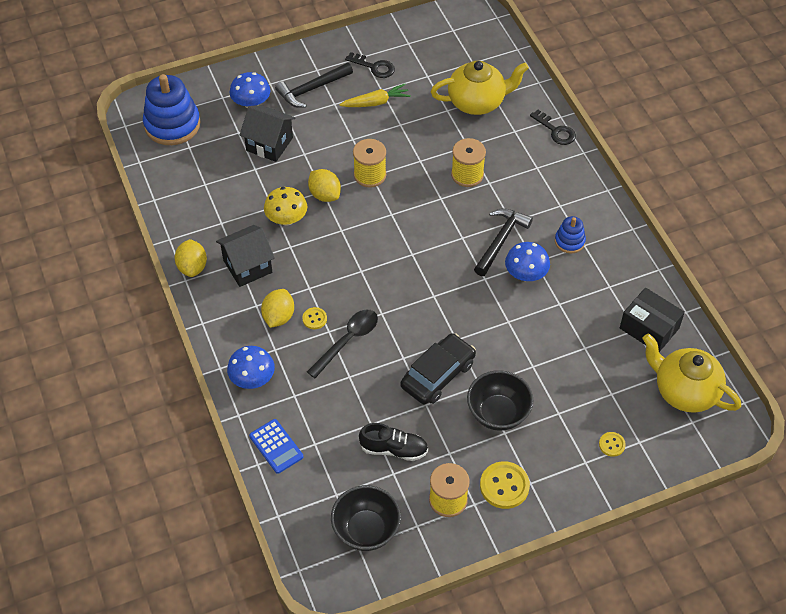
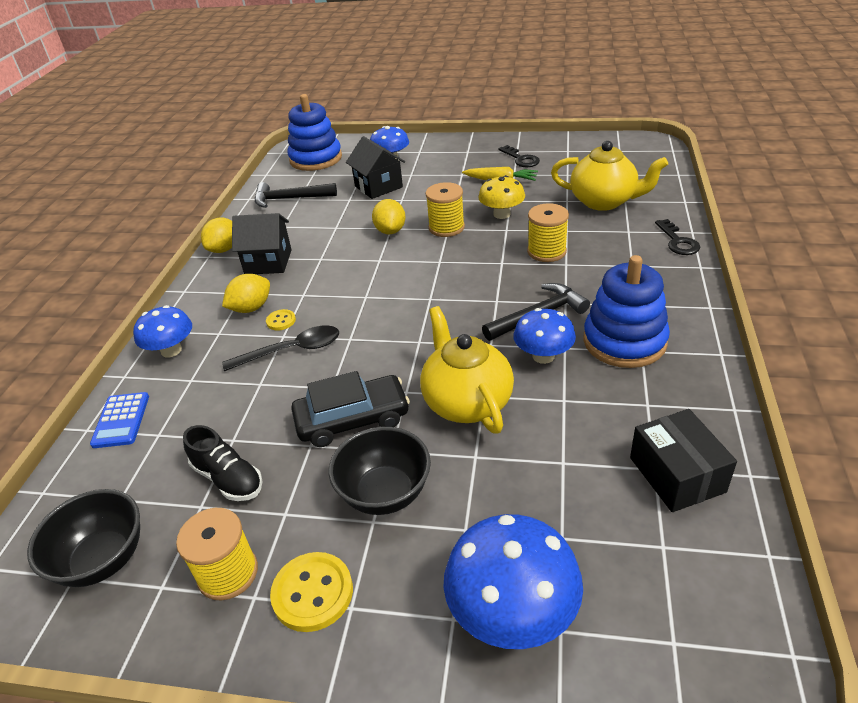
camera: 35 degrees right, 15 degrees down
yellow mushroom [264,187,307,225] -> yellow mushroom moved to [478,175,525,219]
black hammer [275,63,353,108] -> black hammer moved to [255,182,337,208]
blue stacking toy [555,216,586,254] -> blue stacking toy [583,255,670,368], size x1.96
yellow button [599,432,626,457] -> blue mushroom [443,514,583,649]
yellow teapot [642,334,741,413] -> yellow teapot moved to [420,306,514,434]

